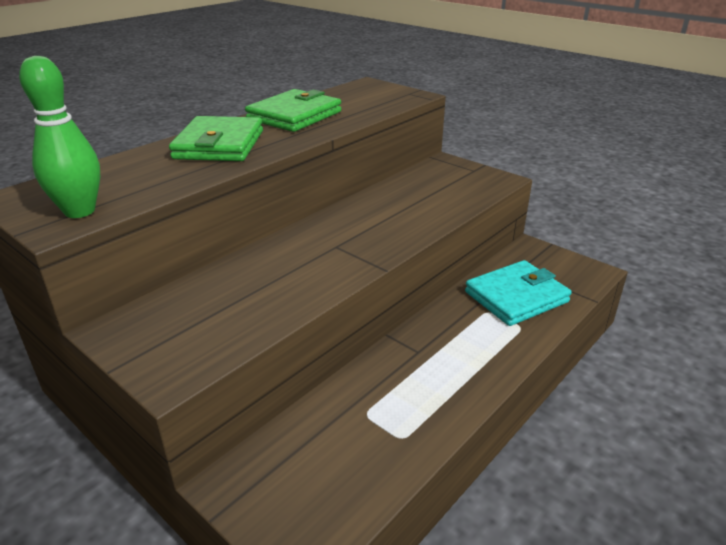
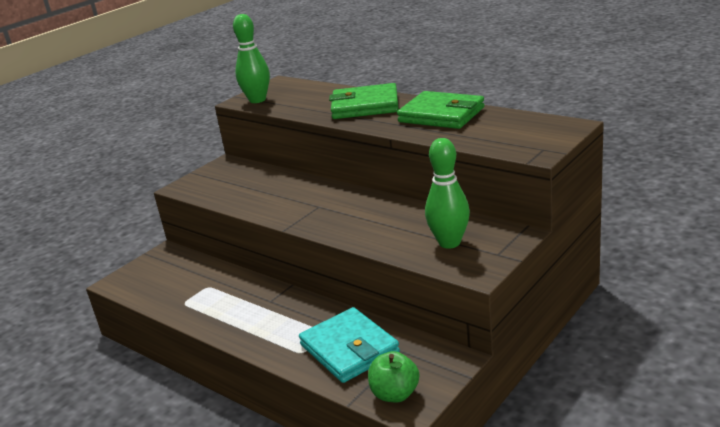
camera: 90 degrees right, 5 degrees down
none -> green apple [368,351,419,403]
none -> green bowling pin [425,138,470,249]

